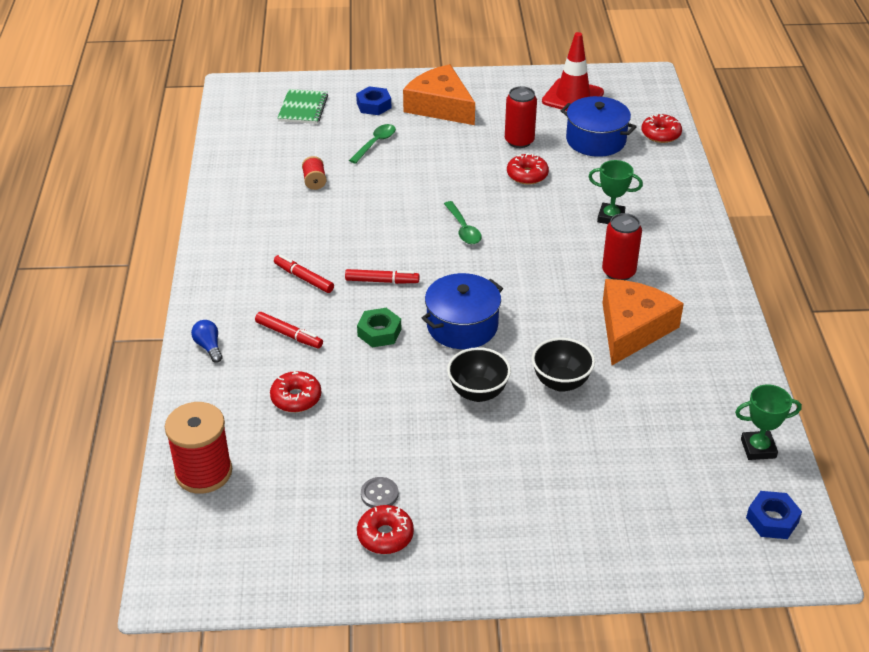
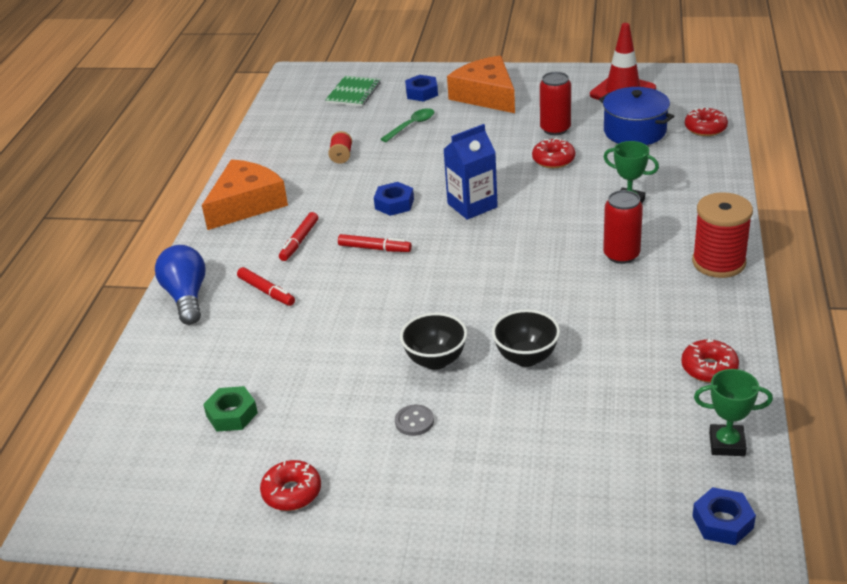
camera: 15 degrees right, 5 degrees down
red spool [165,402,232,494] -> red spool moved to [692,192,753,278]
blue light bulb [191,320,223,363] -> blue light bulb [155,245,206,325], size x1.87
red donut [270,371,321,412] -> red donut moved to [681,339,739,383]
red marker [274,255,334,293] -> red marker turned 120 degrees counterclockwise [279,212,318,261]
green nut [357,308,401,348] -> green nut moved to [203,386,258,432]
grey button [361,477,398,508] -> grey button moved to [395,405,434,436]
blue pot [422,273,503,349] -> none
green spoon [444,201,482,244] -> blue carton [443,124,498,220]
orange cheese [603,279,684,365] -> orange cheese moved to [202,159,288,230]
none -> blue nut [374,182,414,216]

